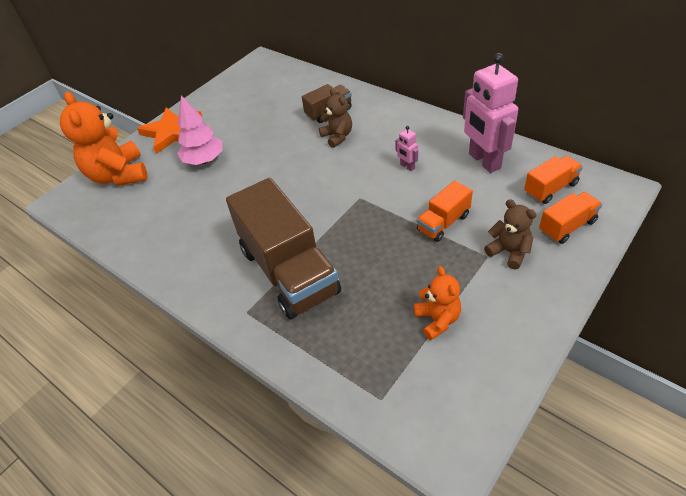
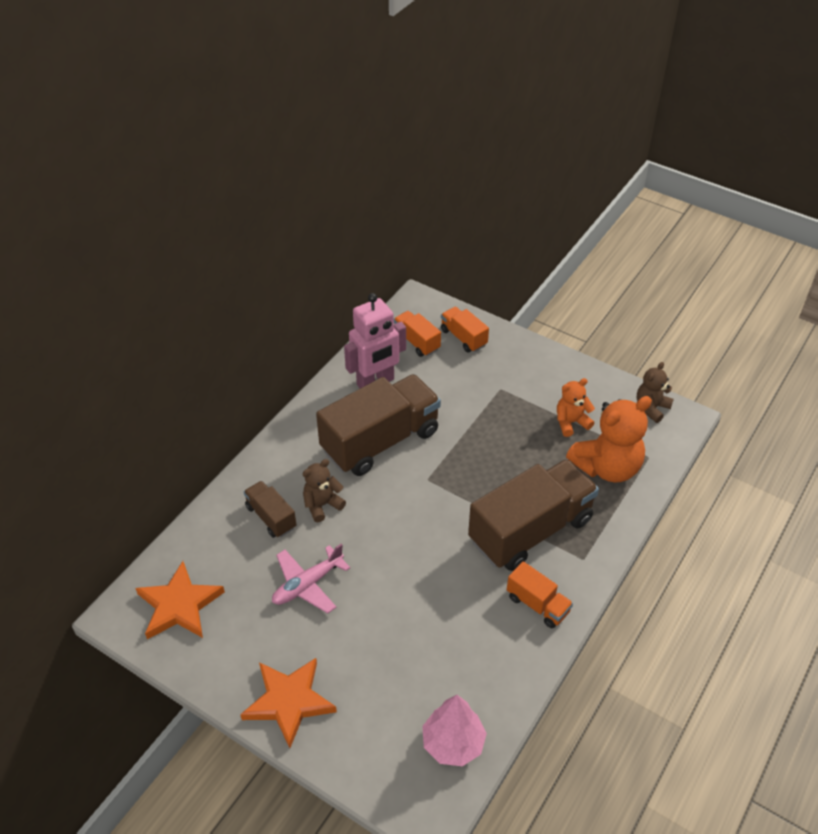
camera: 100 degrees left, 0 degrees up
orange teddy bear [60,92,147,186] -> orange teddy bear moved to [566,396,652,482]
pink tree [177,96,222,165] -> pink tree moved to [422,695,487,766]
pink robot [395,126,418,171] -> brown truck [316,374,441,476]
orange truck [417,181,473,242] -> orange truck moved to [507,561,573,628]
brown teddy bear [484,199,537,270] -> brown teddy bear moved to [637,362,674,423]
none -> orange star [136,561,225,639]
none -> pink plane [272,544,350,614]

